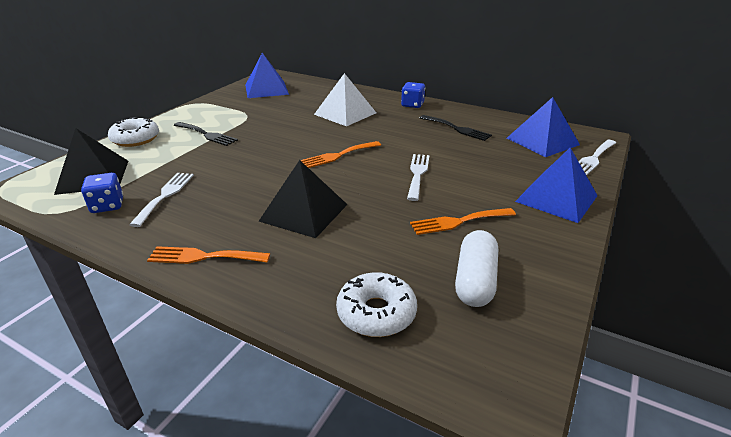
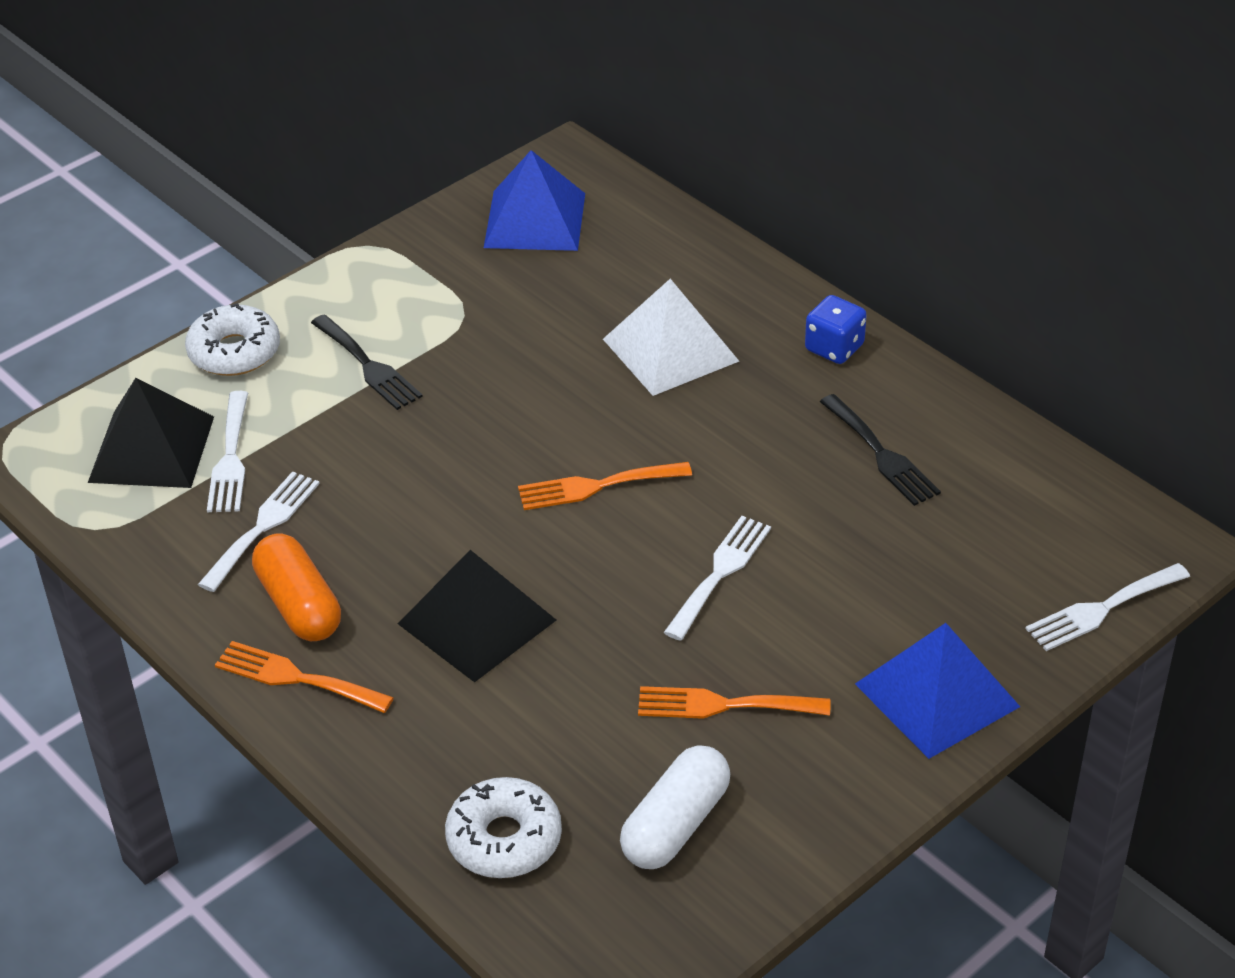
camera: 20 degrees right, 10 degrees up
blue dice [81,173,123,213] -> none
blue pyramid [507,97,580,157] -> none
none -> white fork [207,391,248,512]
none -> orange capsule [252,533,341,641]

